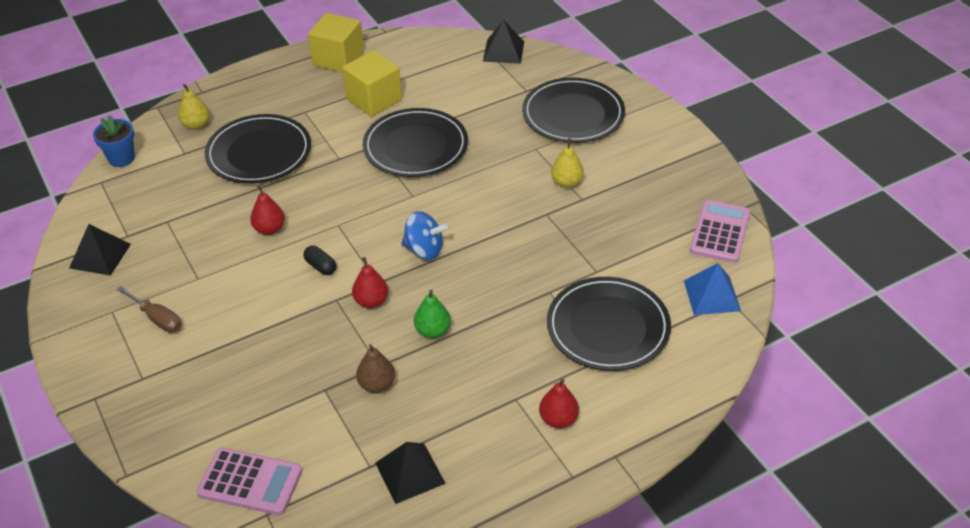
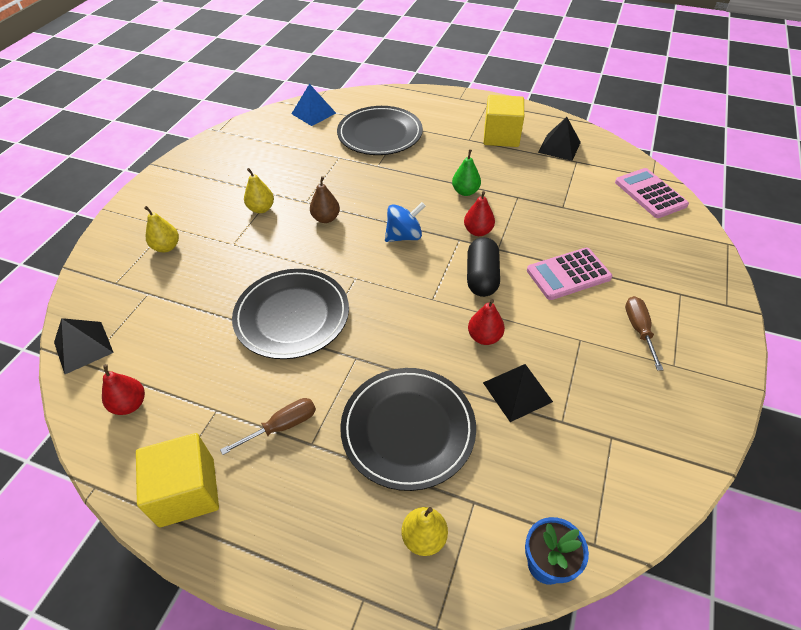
camera: 130 degrees left, 5 degrees up
black pyramid [69,224,131,276] -> black pyramid moved to [483,364,553,422]
black capsule [303,246,337,275] -> black capsule [467,237,500,297], size x1.80
yellow cube [342,50,402,117] -> yellow cube moved to [484,95,524,147]
brown pear [356,344,395,393] -> brown pear moved to [310,176,340,223]
blue spinning top [401,211,448,260] -> blue spinning top turned 90 degrees clockwise [385,202,425,242]
black plate [522,78,625,143] -> yellow pear [144,206,179,252]
red pear [539,379,579,428] -> red pear moved to [102,364,145,415]
pink calculator [690,200,751,263] -> pink calculator moved to [527,248,612,300]
none -> brown screwdriver [220,398,316,455]

